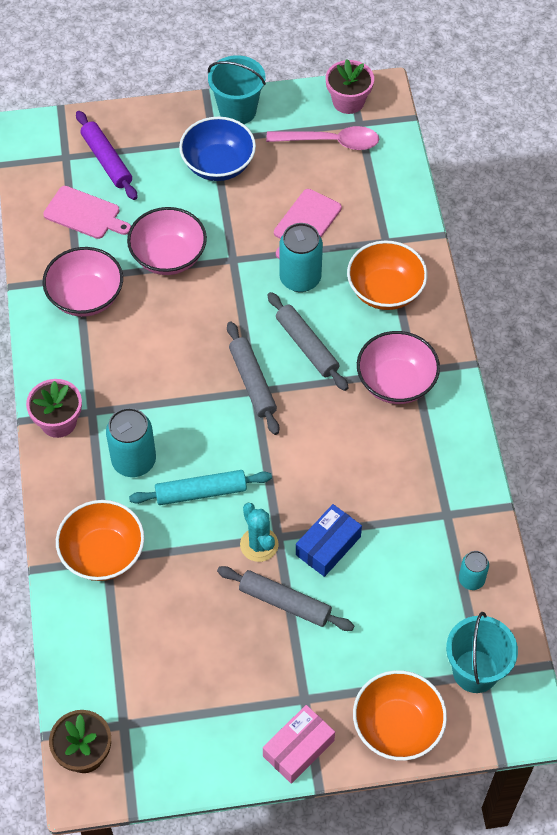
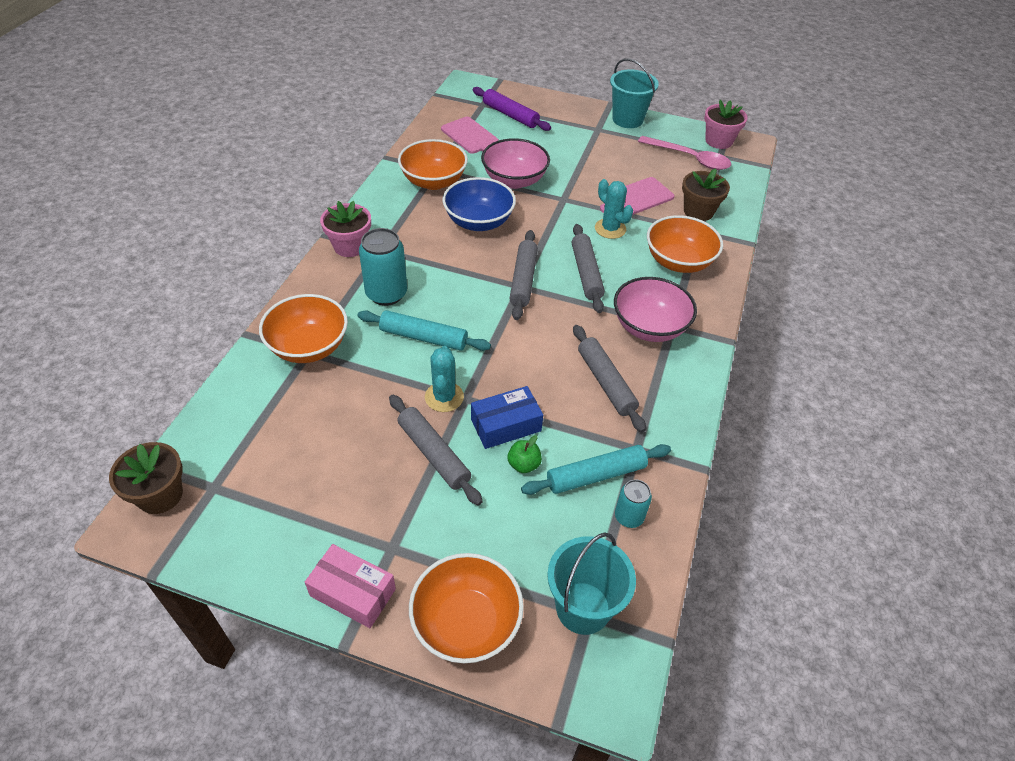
camera: 25 degrees right, 10 degrees down
pink bowl [43,247,123,317] -> orange bowl [398,139,468,190]
purple rolling pin [76,111,137,200] -> purple rolling pin turned 45 degrees counterclockwise [473,87,551,131]
blue bowl [179,117,256,181] -> blue bowl moved to [442,177,516,231]
pink box [263,705,335,784] -> pink box turned 45 degrees clockwise [305,544,396,628]
turquoise can [279,223,323,292] -> turquoise cactus [595,179,633,239]
none -> green apple [508,435,542,473]
none -> turquoise rolling pin [521,444,671,495]
none -> grey rolling pin [573,325,646,432]
none -> brown flower pot [682,168,730,221]

